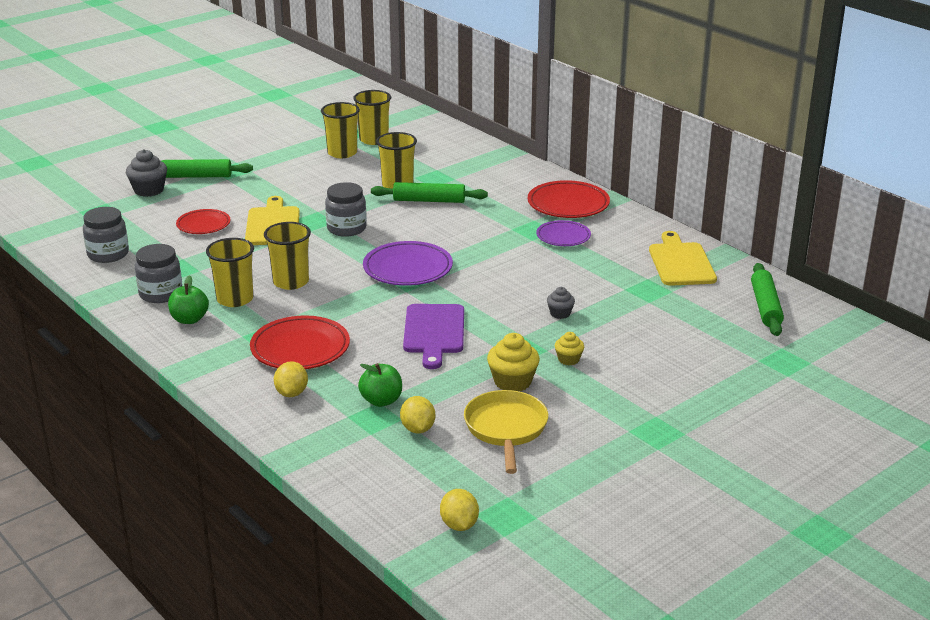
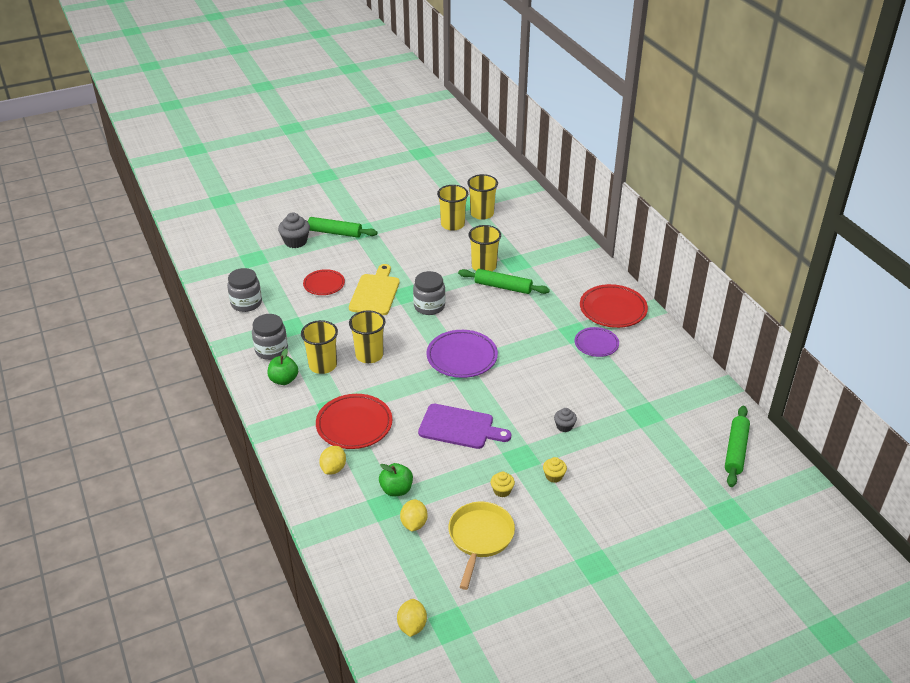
camera: 15 degrees right, 10 degrees up
purple cutting board [403,304,464,369] -> purple cutting board turned 90 degrees counterclockwise [418,404,511,449]
yellow cupcake [487,333,540,391] -> yellow cupcake [491,472,515,497], size x0.59
yellow cutting board [649,231,717,286] -> none

